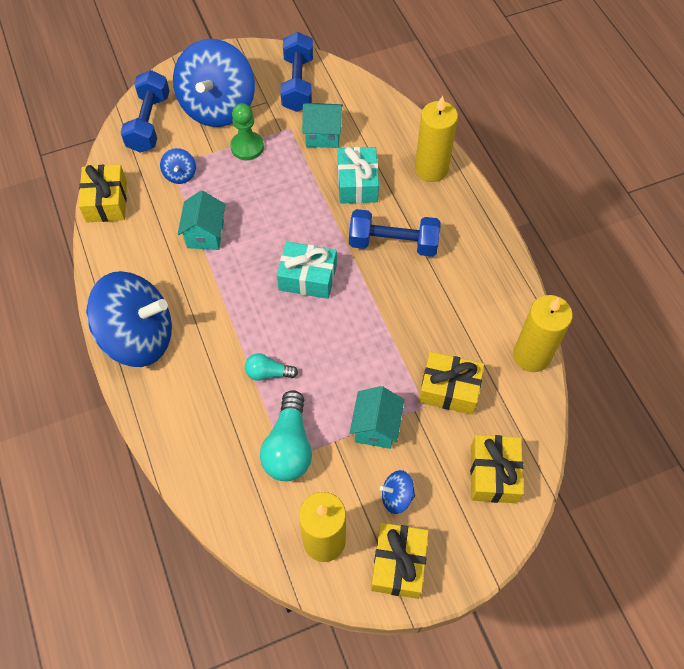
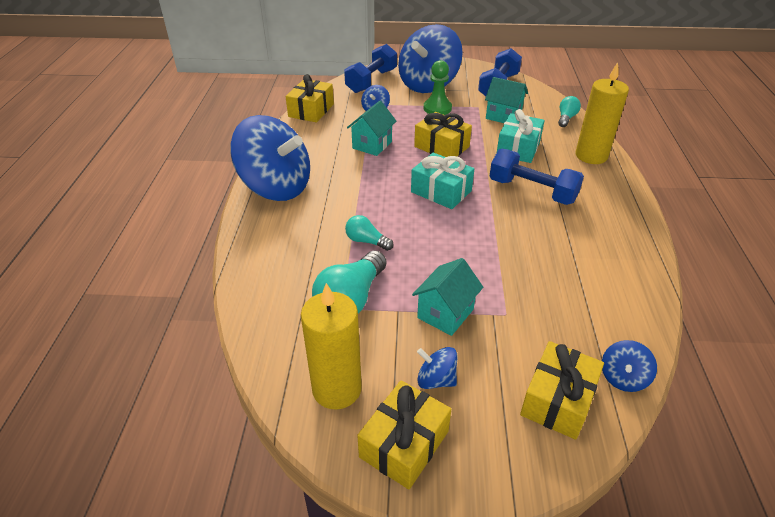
camera: 25 degrees right, 20 degrees down
yellow gift [419,352,484,415] -> yellow gift moved to [414,112,472,157]
yellow candle [513,295,573,372] -> none
none -> turquoise light bulb [558,96,581,127]
none -> blue spinning top [602,340,657,392]

